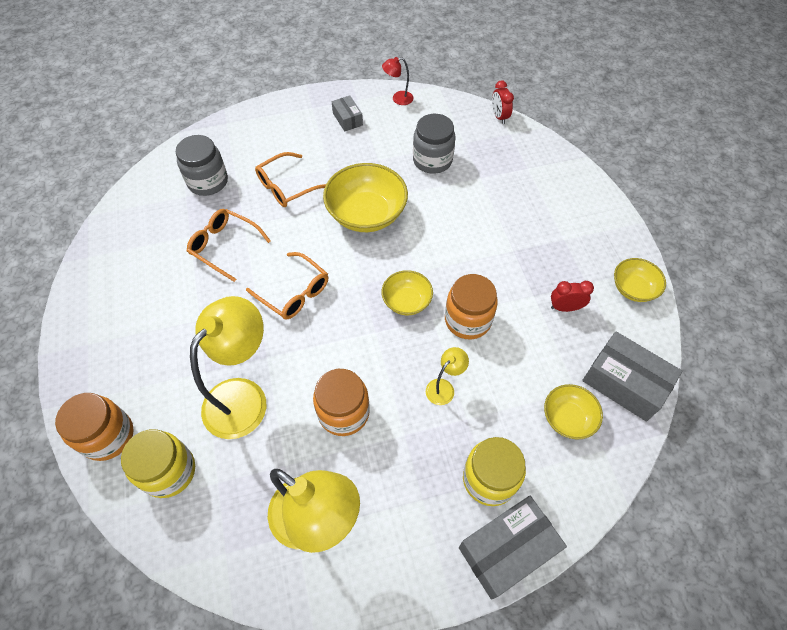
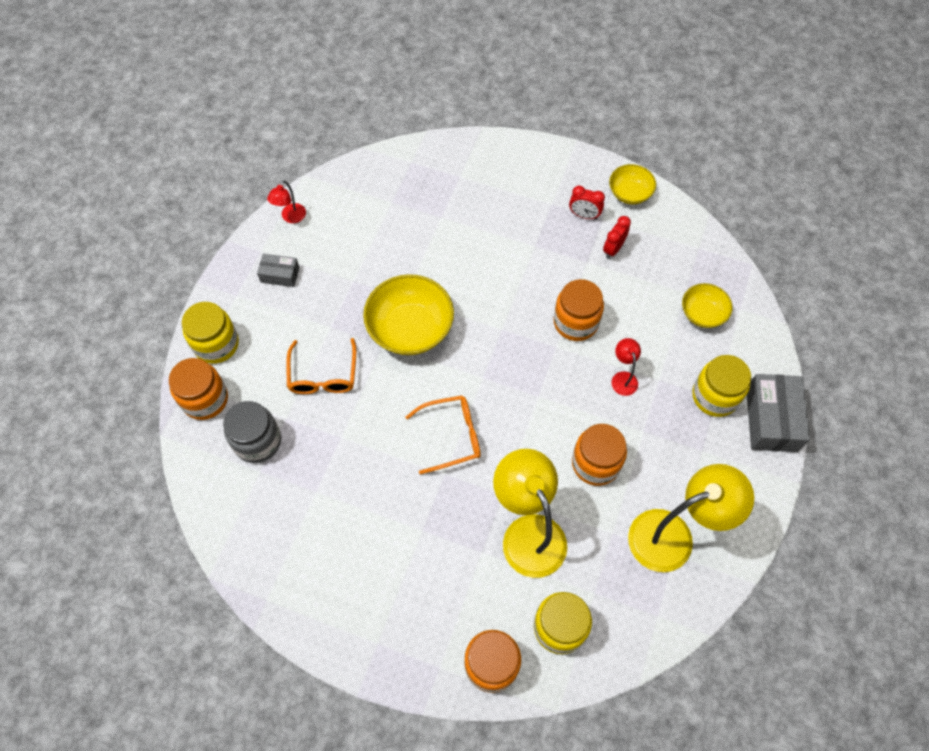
camera: 55 degrees left, 5 degrees up
orange glasses [187,209,271,282] -> none
yellow bowl [381,270,433,315] -> none
grey jar [413,114,455,174] -> none
yellow lamp [426,347,469,405] -> red lamp [611,338,641,396]
red clock [492,80,514,124] -> red clock moved to [569,186,605,219]
grey box [582,331,682,421] -> none
none -> orange jar [169,358,228,420]
none -> yellow jar [182,302,239,364]

